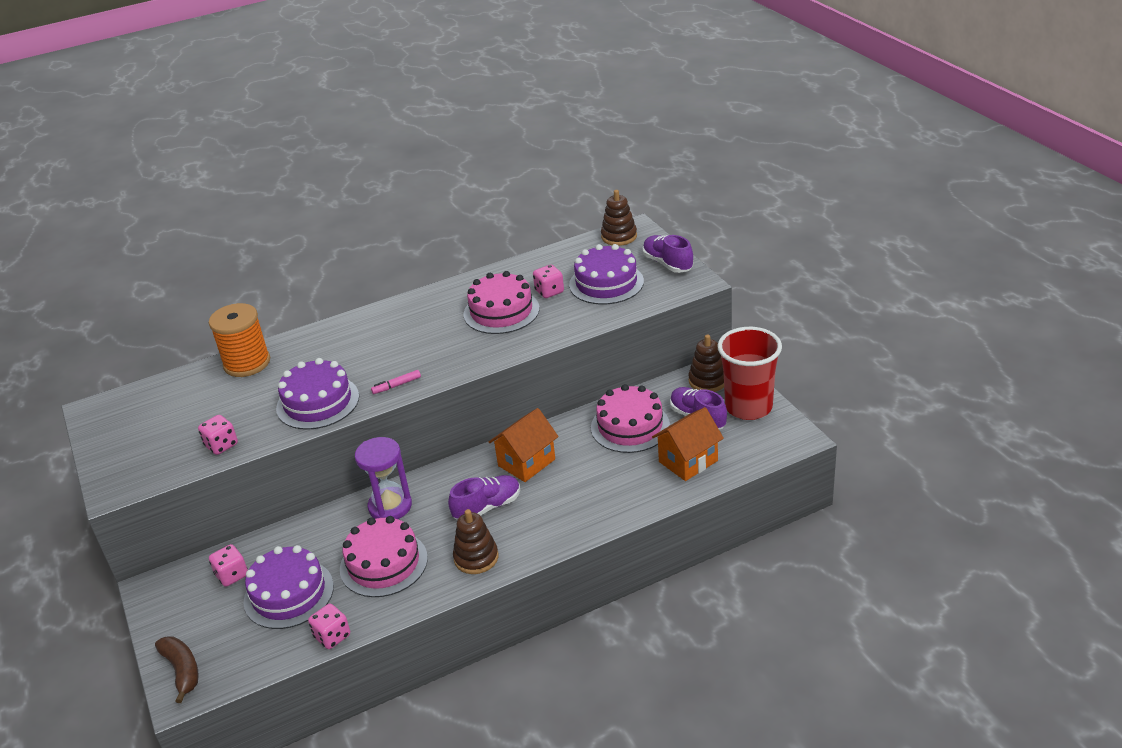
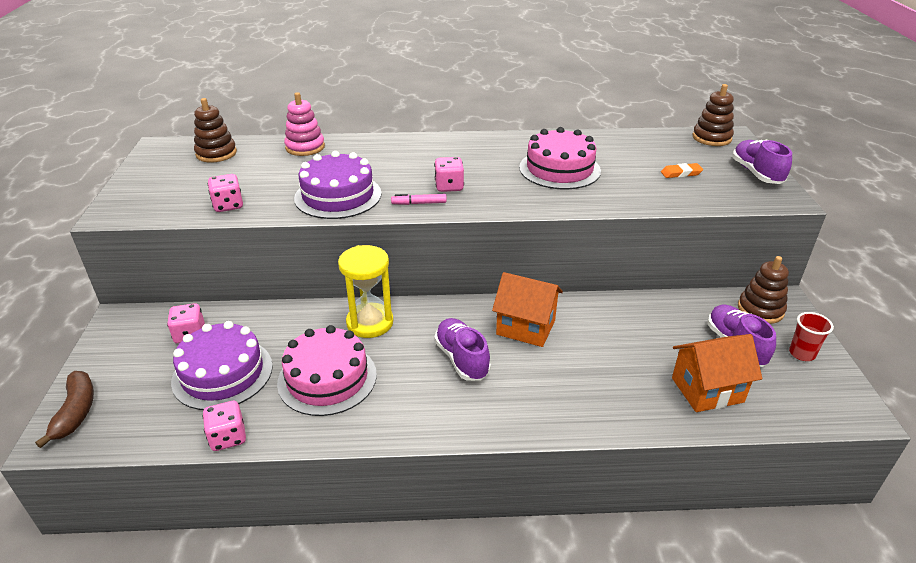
camera: 20 degrees right, 0 degrees up
orange spool [209,303,270,377] -> pink stacking toy [284,92,325,156]
purple hourglass [355,437,412,519] -> yellow hourglass [338,245,393,338]
purple shoe [448,475,520,520] -> purple shoe turned 105 degrees counterclockwise [434,318,491,381]
brown stacking toy [453,509,498,574] -> brown stacking toy moved to [194,98,237,163]
orange house [489,408,558,482] -> orange house turned 45 degrees clockwise [492,272,563,347]
pink dice [533,265,564,298] -> pink dice moved to [434,157,464,192]
purple cake [569,244,644,305] -> orange eraser [661,163,703,178]
pink cake [591,384,670,453] -> none
red cup [718,327,782,420] -> red cup [789,312,834,361], size x0.44

